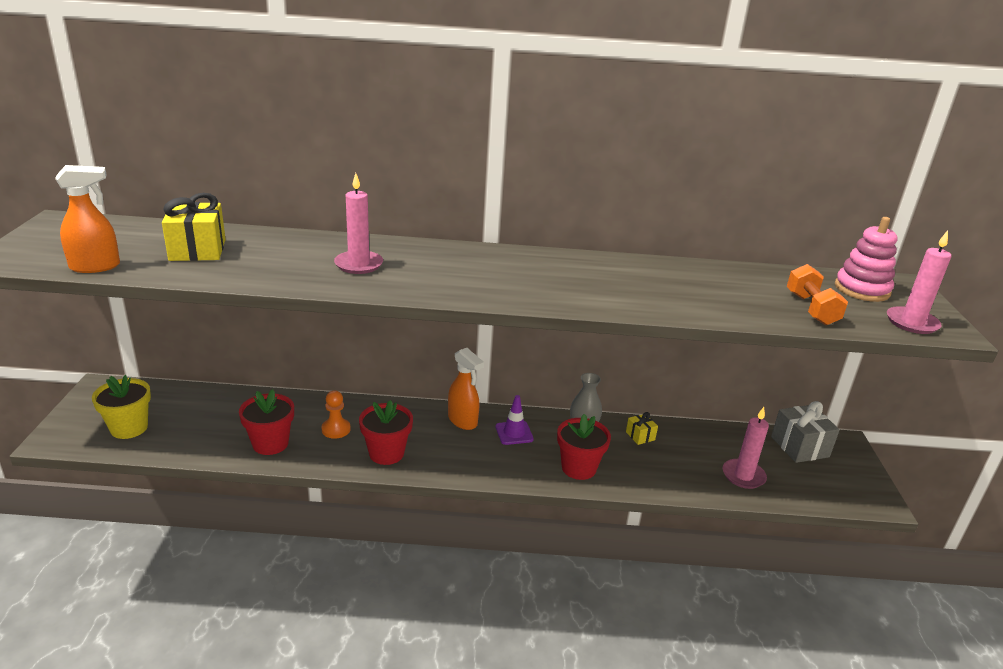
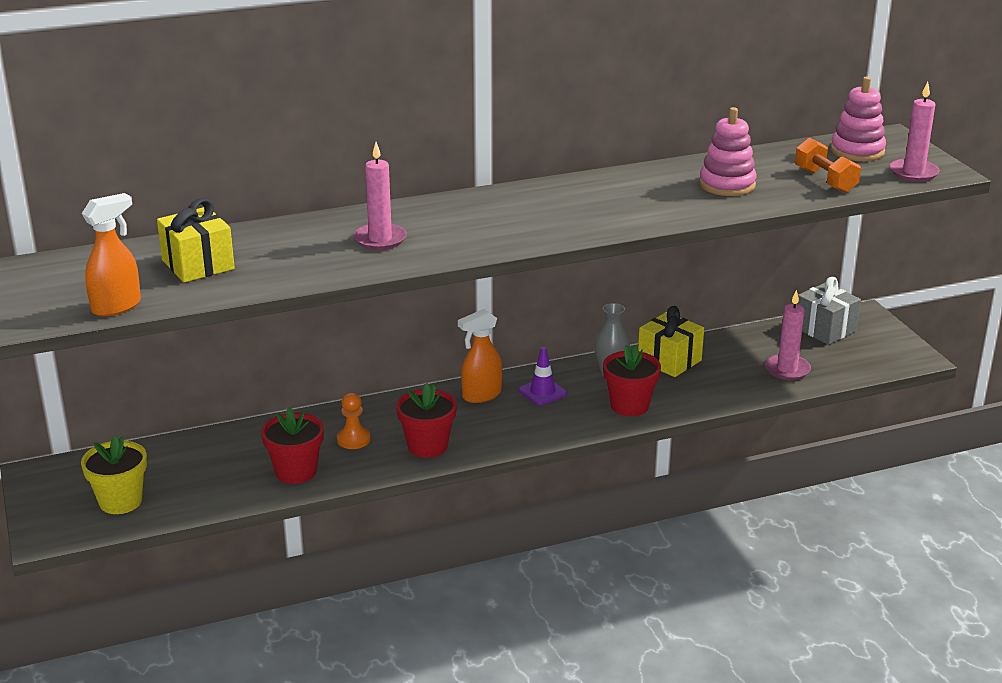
camera: 20 degrees left, 0 degrees up
orange spray bottle [448,348,484,430] -> orange spray bottle turned 120 degrees clockwise [458,309,502,403]
yellow gift [626,412,658,445] -> yellow gift [638,306,704,377], size x1.92
none -> pink stacking toy [699,107,757,196]

